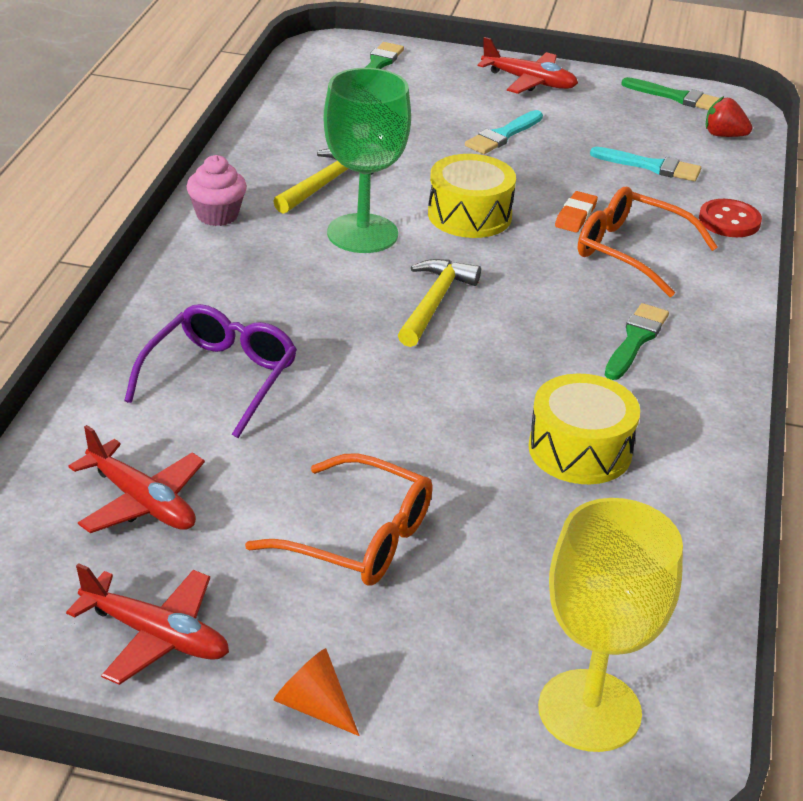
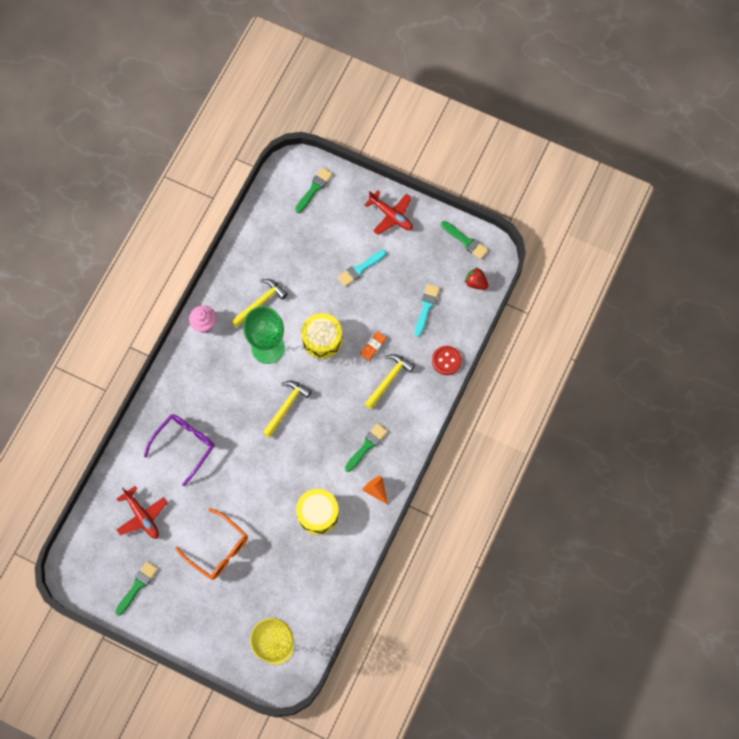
camera: 15 degrees right, 35 degrees up
red plane [66,563,229,685] -> green brush [115,561,158,616]
orange cone [274,648,360,736] -> orange cone moved to [362,476,388,505]
orange glasses [578,187,718,297] -> yellow hammer [365,354,415,409]
turquoise brush [590,147,701,181] -> turquoise brush turned 105 degrees counterclockwise [414,284,440,337]

